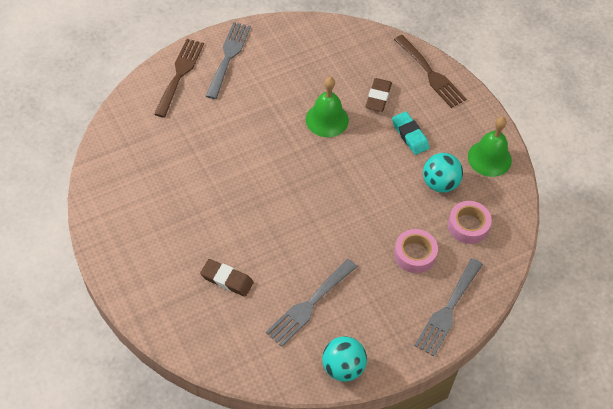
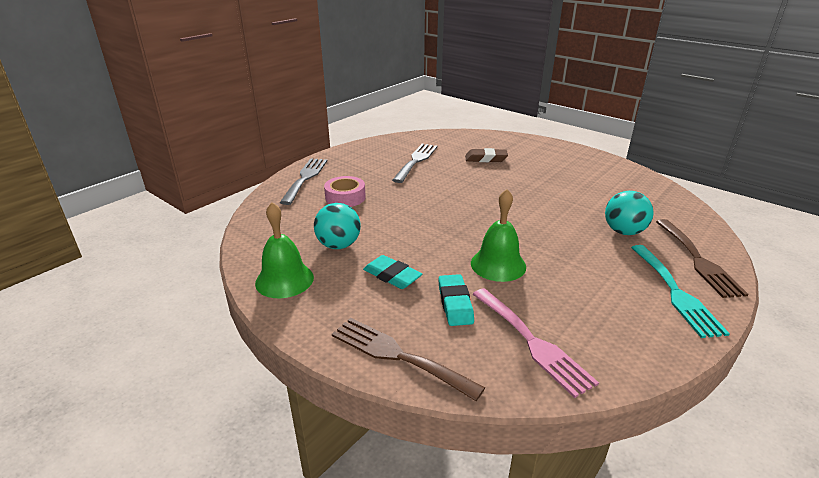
camera: 160 degrees right, 25 degrees down
grey fork [206,22,251,99] -> turquoise fork [631,245,730,338]
turquoise ball [322,336,367,382] -> turquoise ball moved to [605,191,654,235]
brown eraser [366,78,392,112] -> turquoise eraser [438,274,474,326]
pink tape [448,201,492,244] -> none
none -> pink fork [472,288,599,398]

